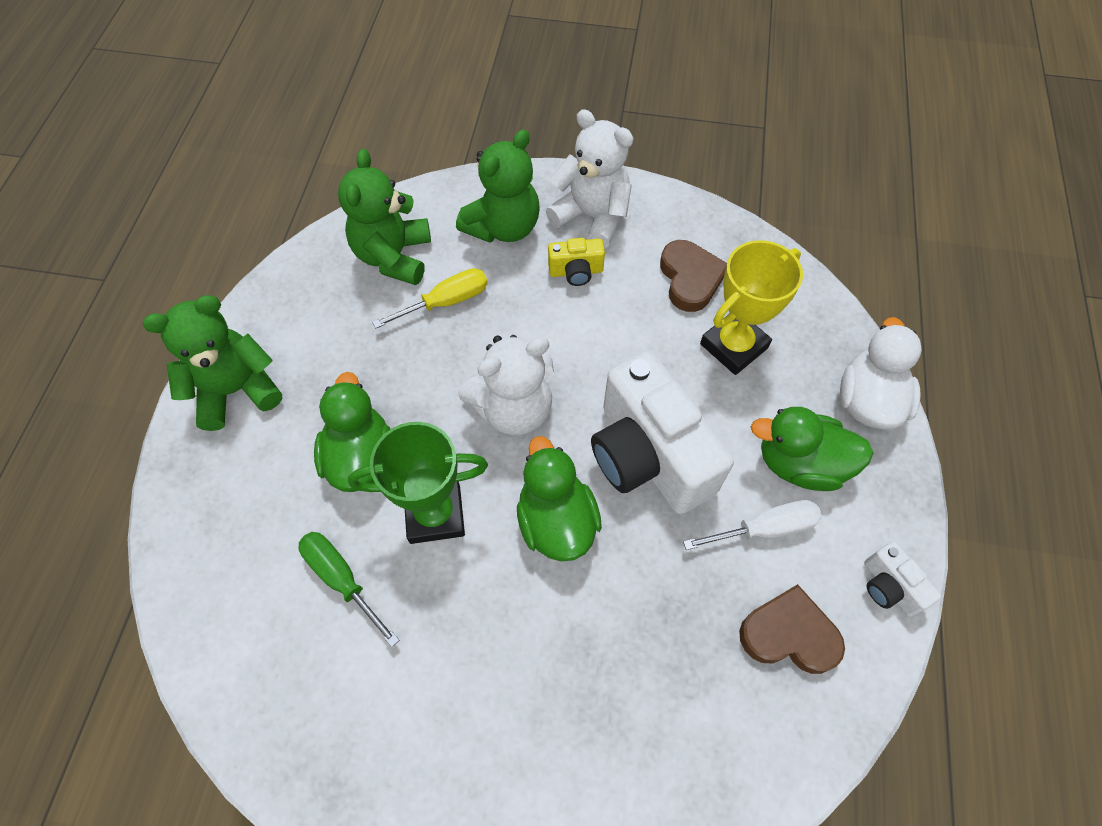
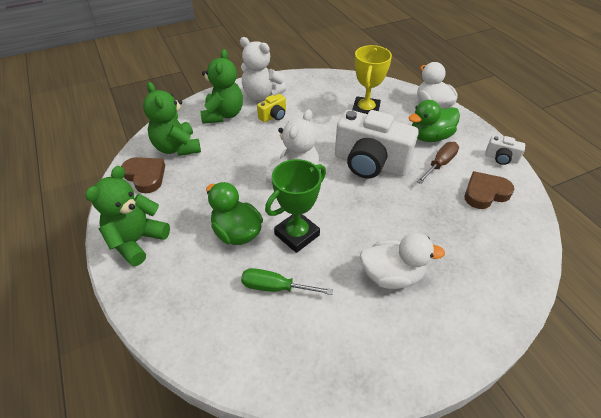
camera: 35 degrees left, 15 degrees down
yellow screwdriver [372,268,488,328] -> none
green duck [517,436,602,562] -> none
white teddy bear [546,109,634,249] -> white teddy bear turned 150 degrees counterclockwise [240,37,287,100]
brown heart [660,240,727,312] -> brown heart moved to [121,157,165,193]
white screwdriver [683,500,822,550] -> brown screwdriver [417,142,459,184]
none -> white duck [360,233,445,289]

